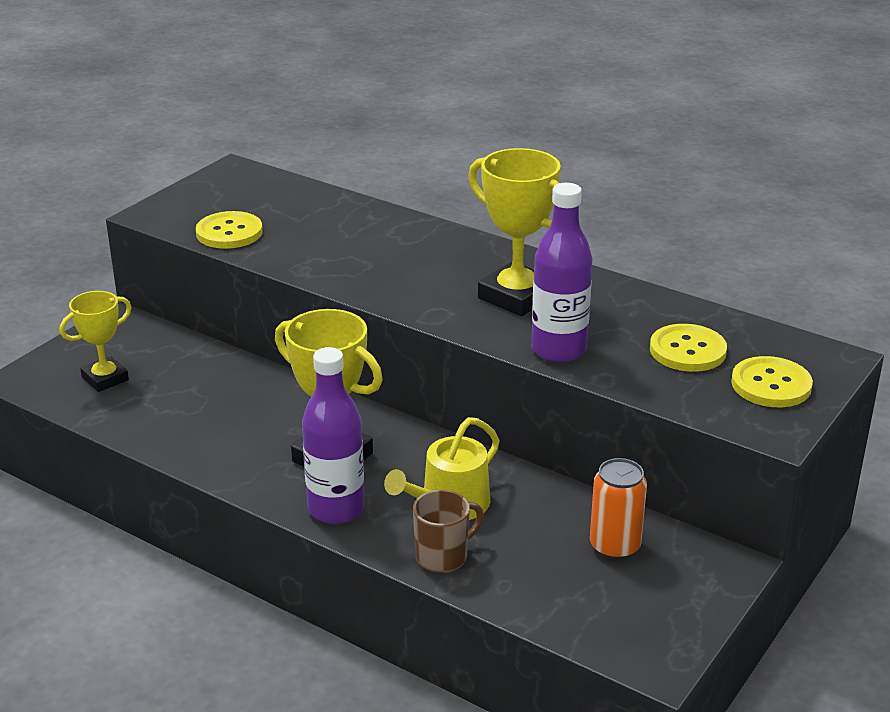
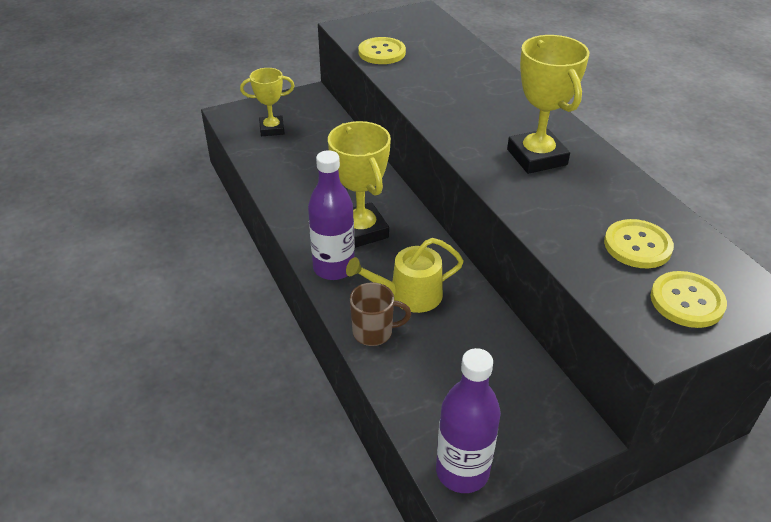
camera: 30 degrees right, 10 degrees up
purple bottle [531,183,593,362] -> purple bottle moved to [436,348,501,493]
orange can [590,458,647,560] -> none

